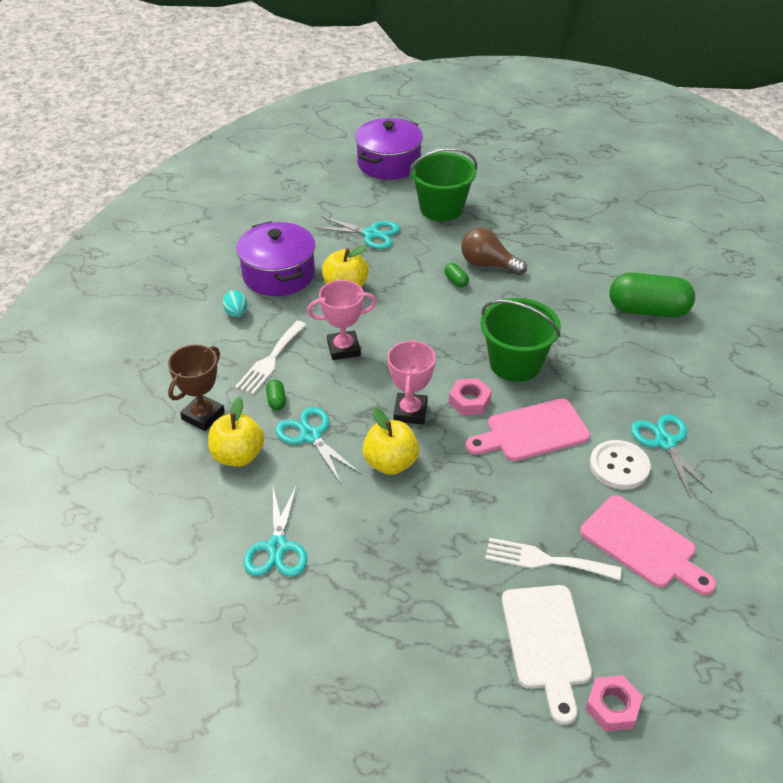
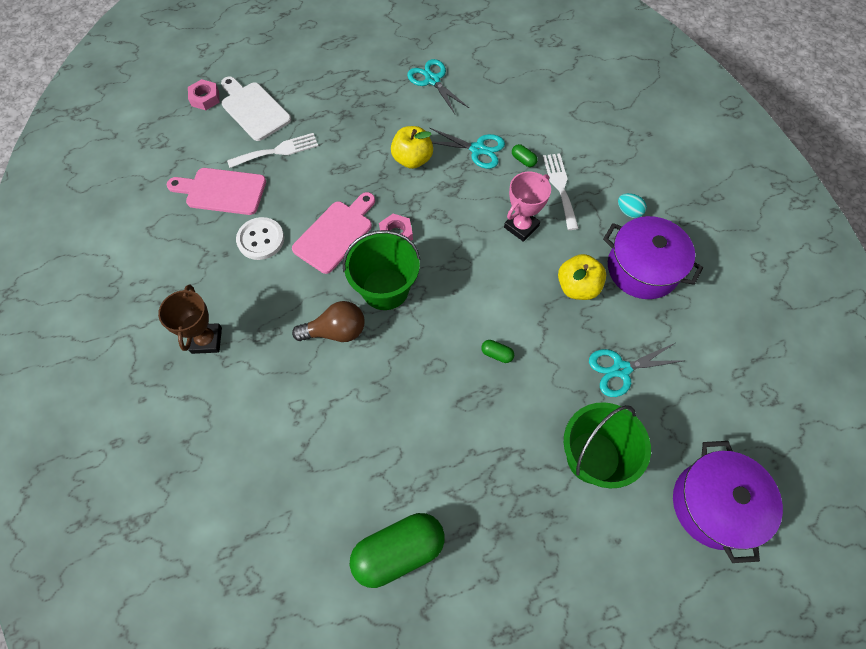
camera: 145 degrees right, 20 degrees up
brown trophy [168,345,225,431] -> brown trophy moved to [158,285,222,354]
yellow apple [208,397,265,467] -> none
pink trophy [388,340,436,424] -> none
brown light bulb [461,227,527,275] -> brown light bulb moved to [292,301,365,342]
green capsule [610,272,695,318] -> green capsule moved to [350,513,445,588]
turquoise scissors [631,414,712,498] -> none

